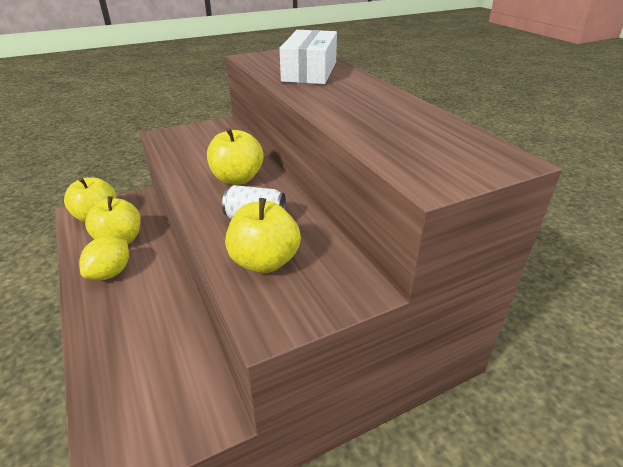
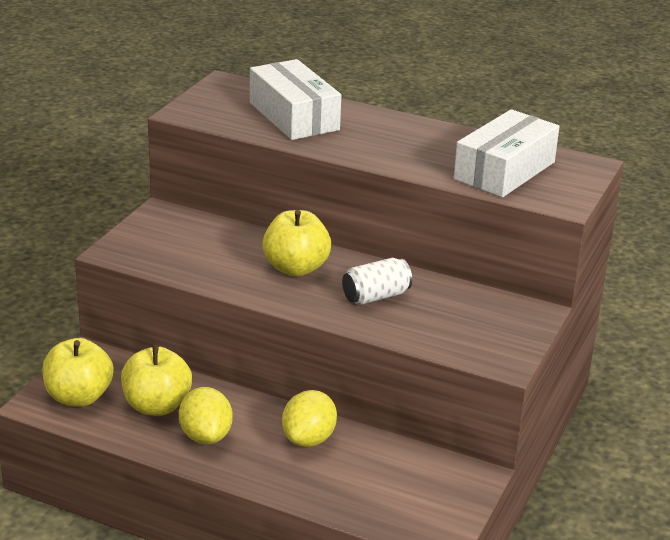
camera: 40 degrees left, 5 degrees down
yellow apple [225,198,301,273] -> none
none -> yellow lemon [282,390,337,447]
none -> white box [454,109,560,197]

